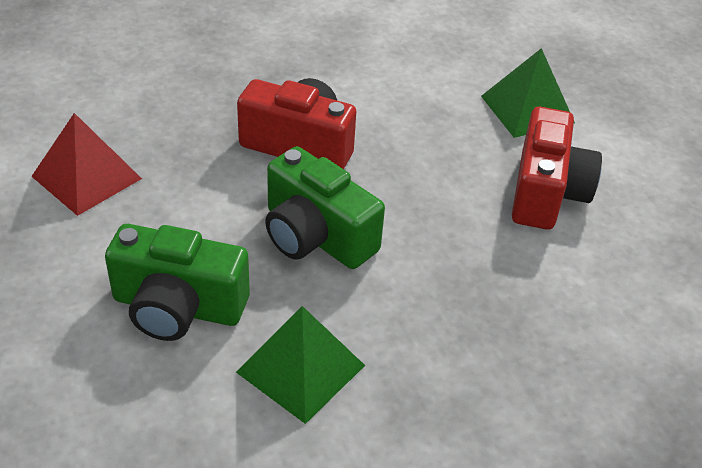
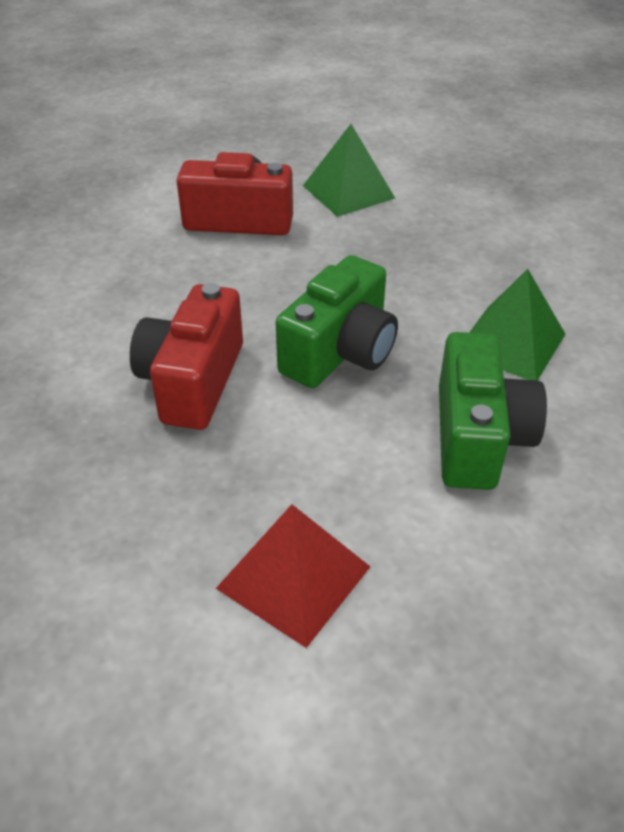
camera: 95 degrees left, 0 degrees up
green pyramid [481,48,575,138] -> green pyramid moved to [303,124,395,217]

